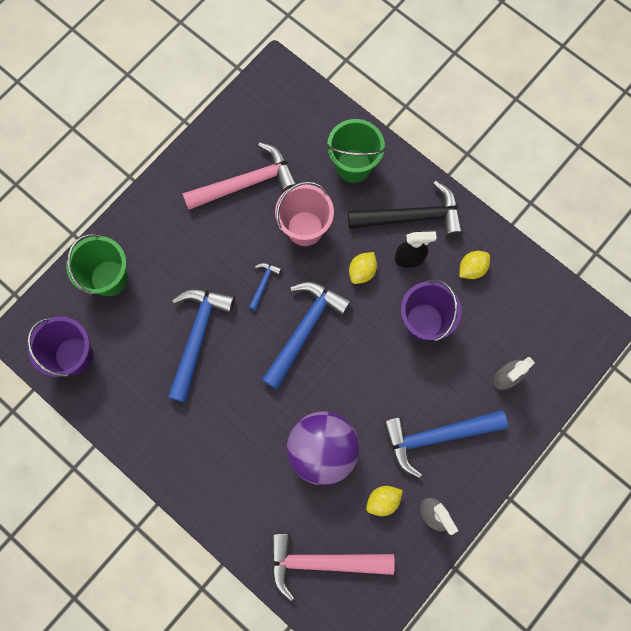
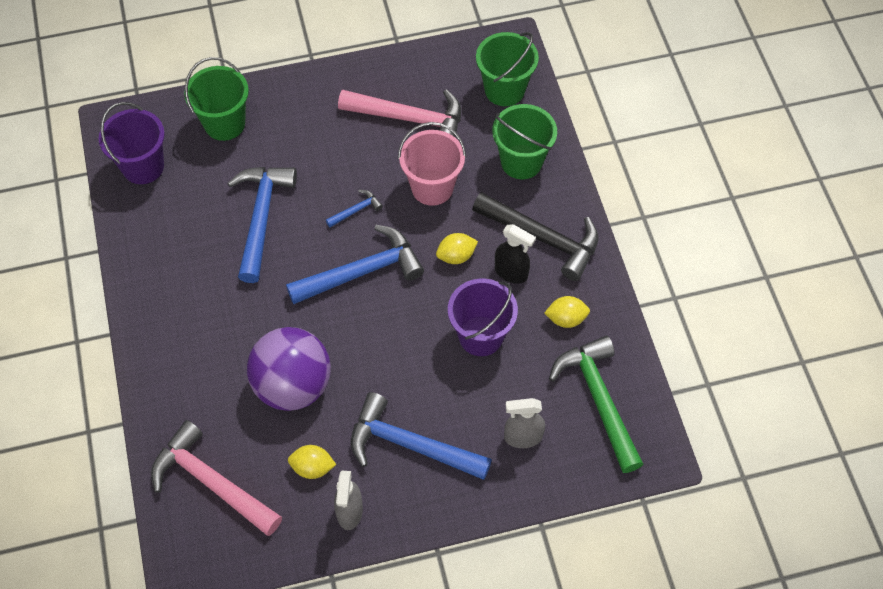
camera: 35 degrees right, 15 degrees down
blue hammer [168,288,235,402] -> blue hammer turned 45 degrees counterclockwise [227,167,297,283]
none -> green bucket [476,32,539,106]
none -> green hammer [549,336,643,473]

